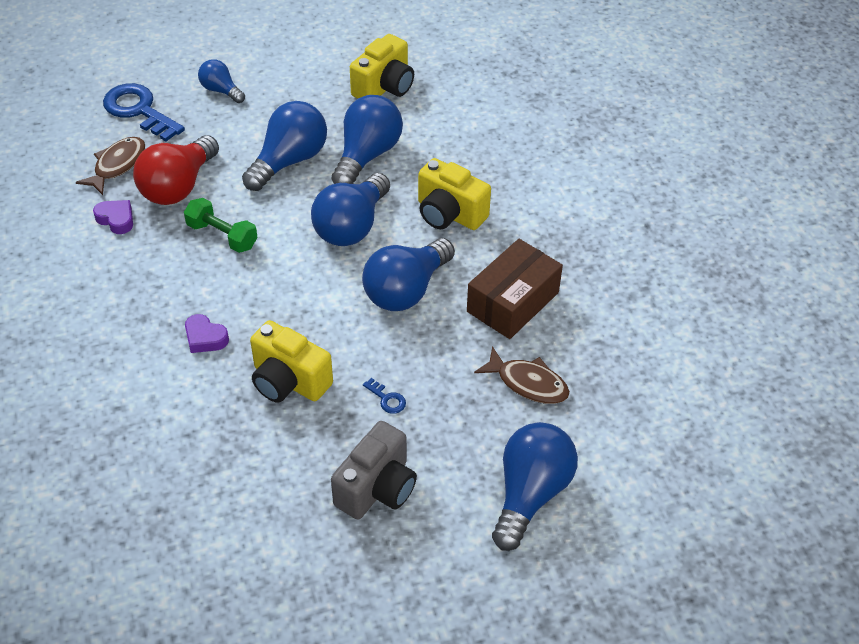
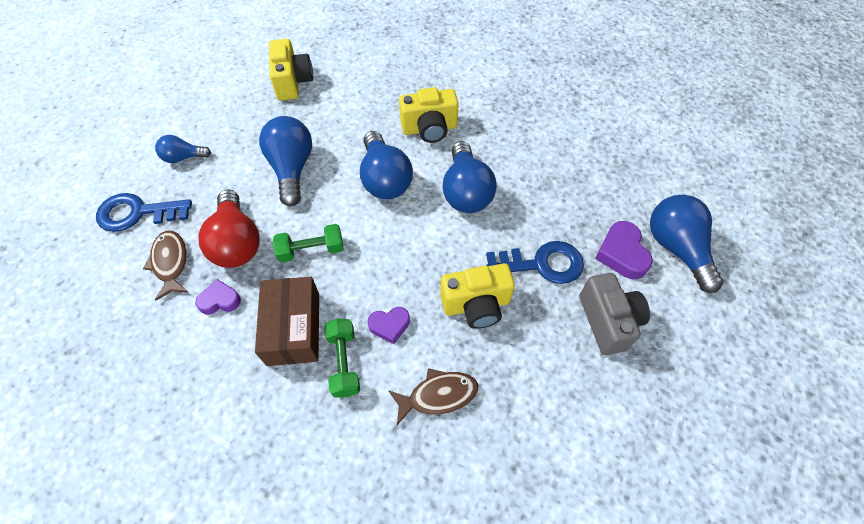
camera: 45 degrees left, 10 degrees up
blue light bulb [332,95,403,184] -> none
blue key [363,378,406,414] -> blue key [486,241,584,284], size x2.39
brown box [467,239,563,339] -> brown box moved to [255,277,319,366]
brown fish [474,346,570,404] -> brown fish moved to [388,368,478,425]
none -> green dumbbell [324,319,360,398]
none -> purple heart [595,221,653,279]

